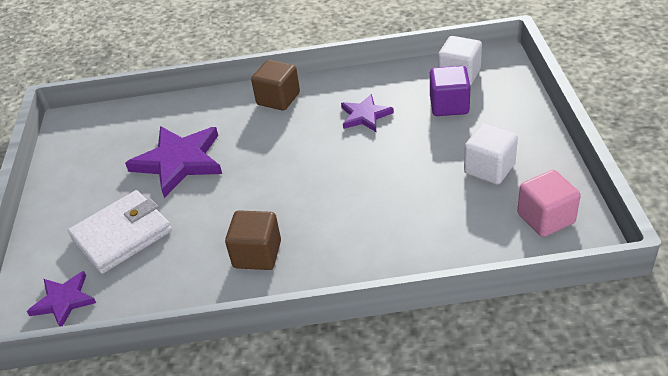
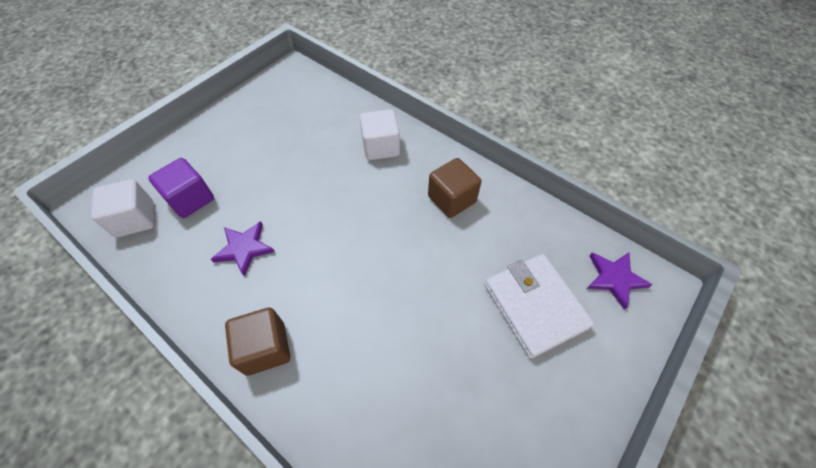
camera: 140 degrees left, 15 degrees up
white wallet [68,190,172,274] -> white wallet turned 60 degrees clockwise [485,254,594,358]
purple star [125,126,222,198] -> none
white cube [464,124,518,185] -> white cube moved to [360,109,400,160]
pink cube [517,170,581,237] -> none

